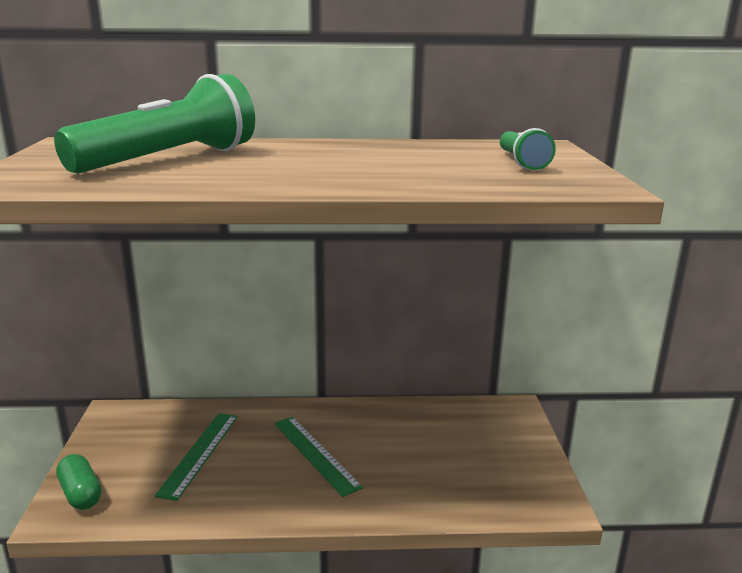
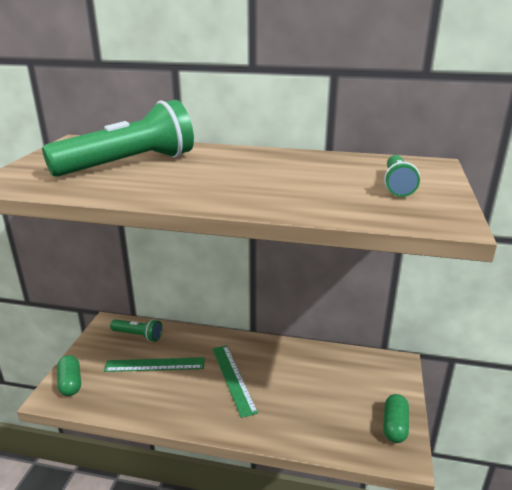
camera: 15 degrees right, 5 degrees up
green ruler [155,413,238,501] -> green ruler turned 60 degrees clockwise [104,357,205,372]
none -> green flashlight [110,319,162,342]
none -> green capsule [383,394,409,443]

